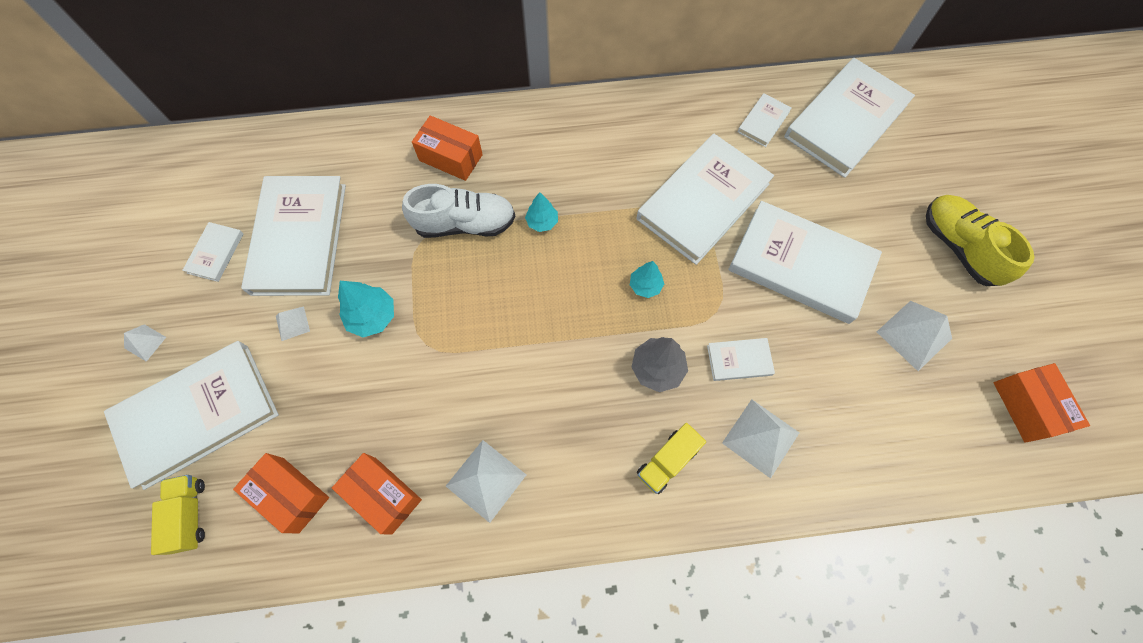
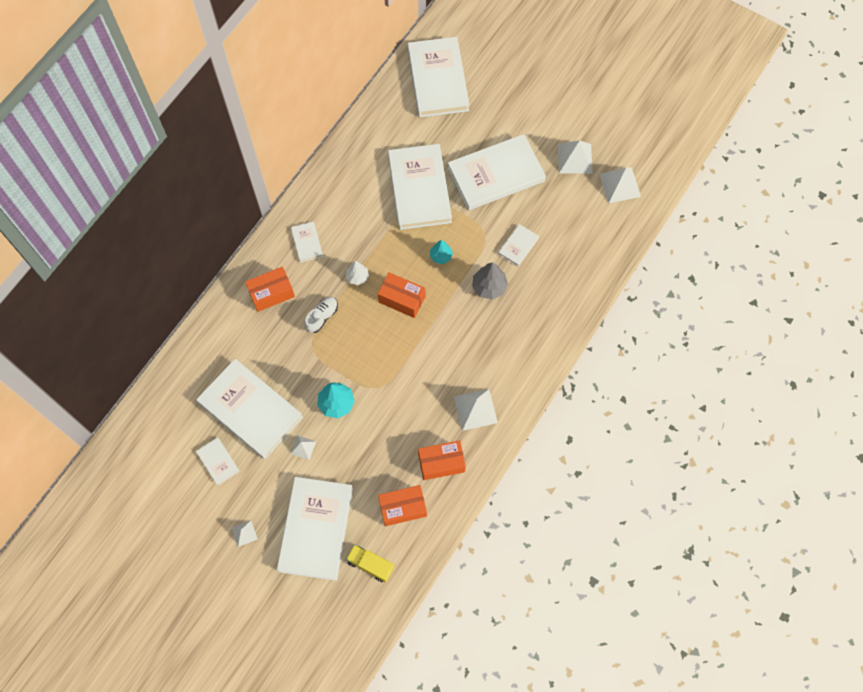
camera: 50 degrees left, 0 degrees up
white shoe [402,184,515,238] -> white shoe [304,297,338,333], size x0.59
turquoise tree [525,192,558,232] -> white tree [346,261,369,285]
yellow truck [637,423,706,494] -> none
white pyramid [722,399,799,479] -> white pyramid moved to [599,167,641,203]
white book [738,94,792,147] -> white book moved to [291,221,323,263]
yellow shoe [926,195,1034,286] -> none
orange box [994,363,1090,443] -> orange box moved to [378,272,425,318]

